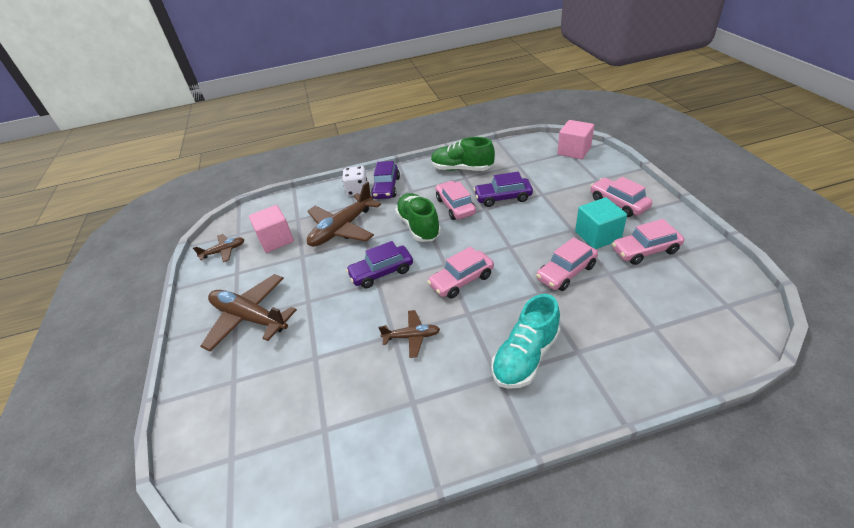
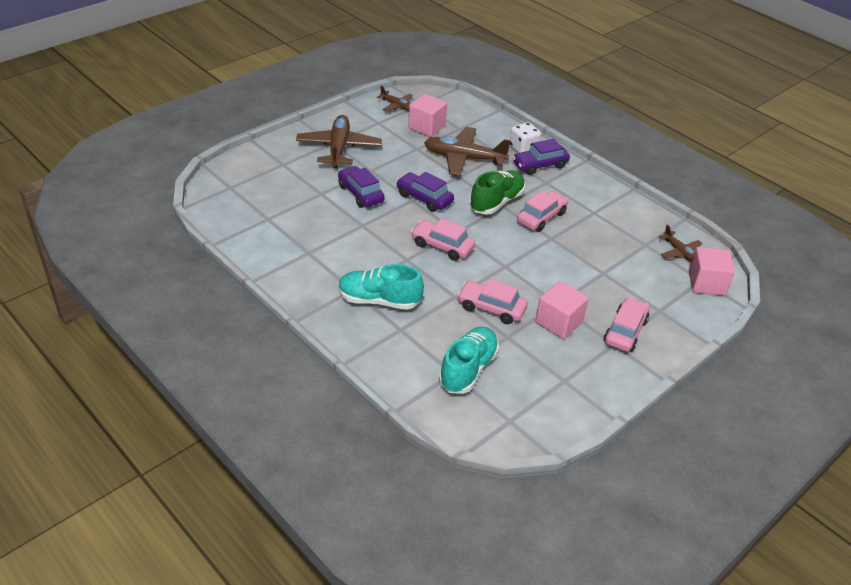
camera: 55 degrees right, 0 degrees up
brown plane [378,310,440,358] -> brown plane moved to [658,224,702,262]
green shoe [431,137,495,171] -> none
purple car [474,172,533,207] -> purple car moved to [338,166,385,208]
turquoise cube [575,197,627,249] -> pink cube [535,281,589,339]
pink car [612,219,684,265] -> none
none -> turquoise shoe [439,326,499,394]

